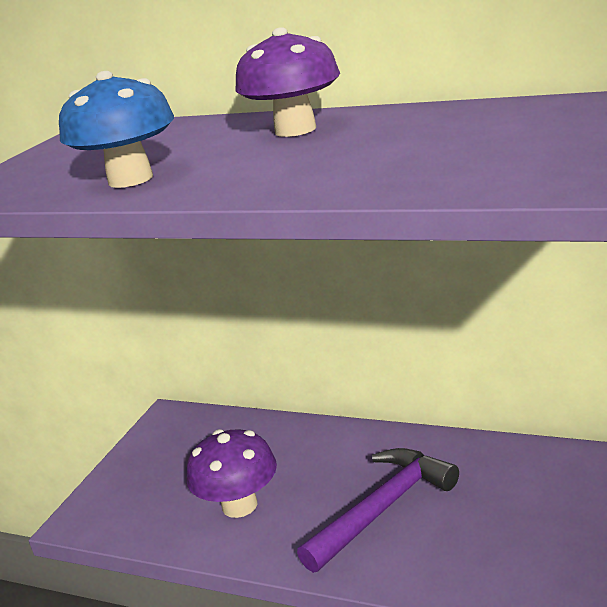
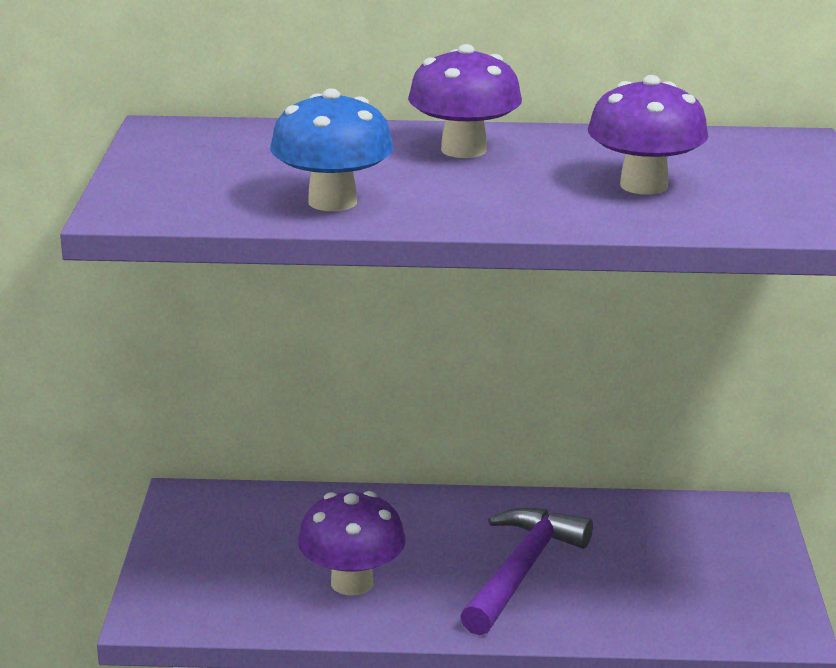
camera: 25 degrees left, 0 degrees up
none -> purple mushroom [588,75,709,195]

